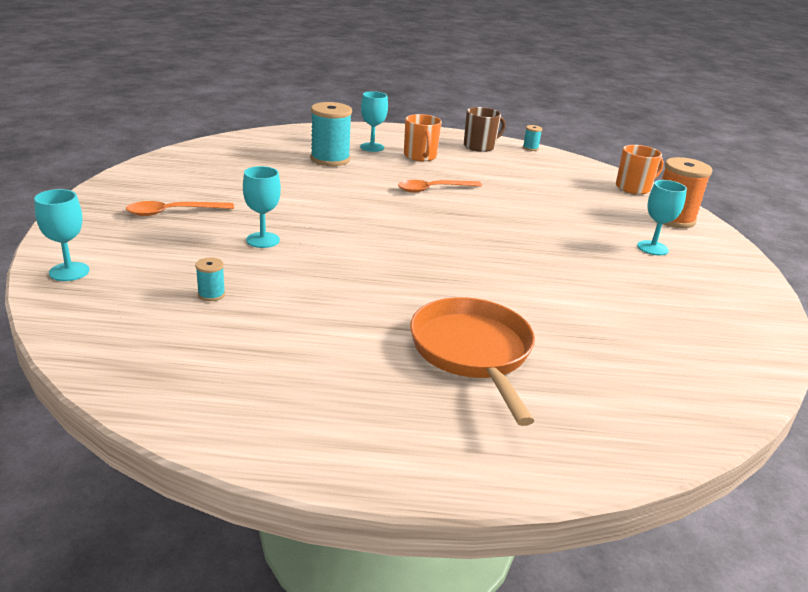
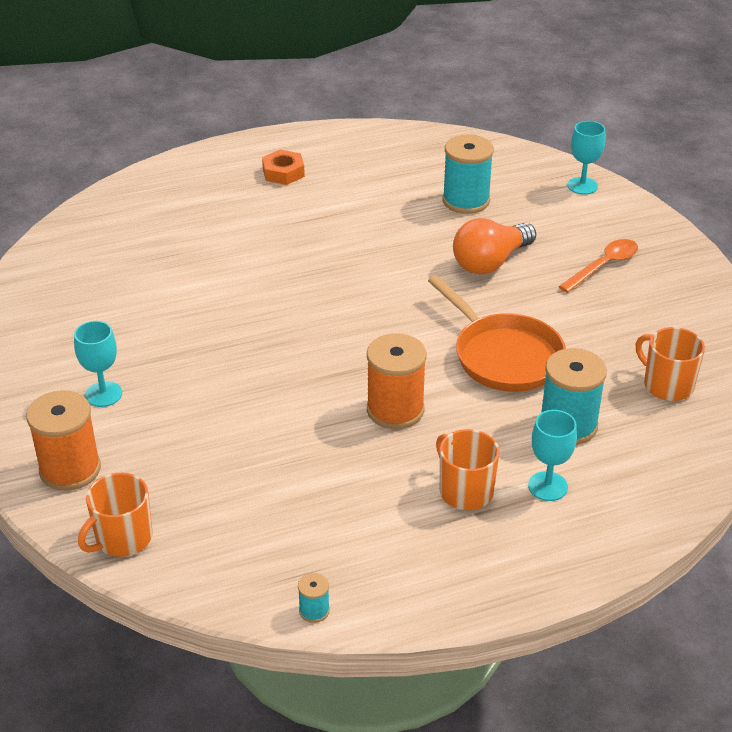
camera: 160 degrees right, 10 degrees up
turquoise spool [195,258,225,301] -> turquoise spool [443,134,494,214], size x2.21
turquoise goblet [243,166,281,248] -> orange light bulb [453,218,536,275]
orange spoon [398,180,482,193] -> orange spool [367,334,427,429]
orange pan [410,297,535,426] -> orange pan moved to [428,275,566,392]
brown mug [464,107,506,152] -> none
none -> orange nut [262,150,305,185]
none -> orange mug [636,327,705,401]

